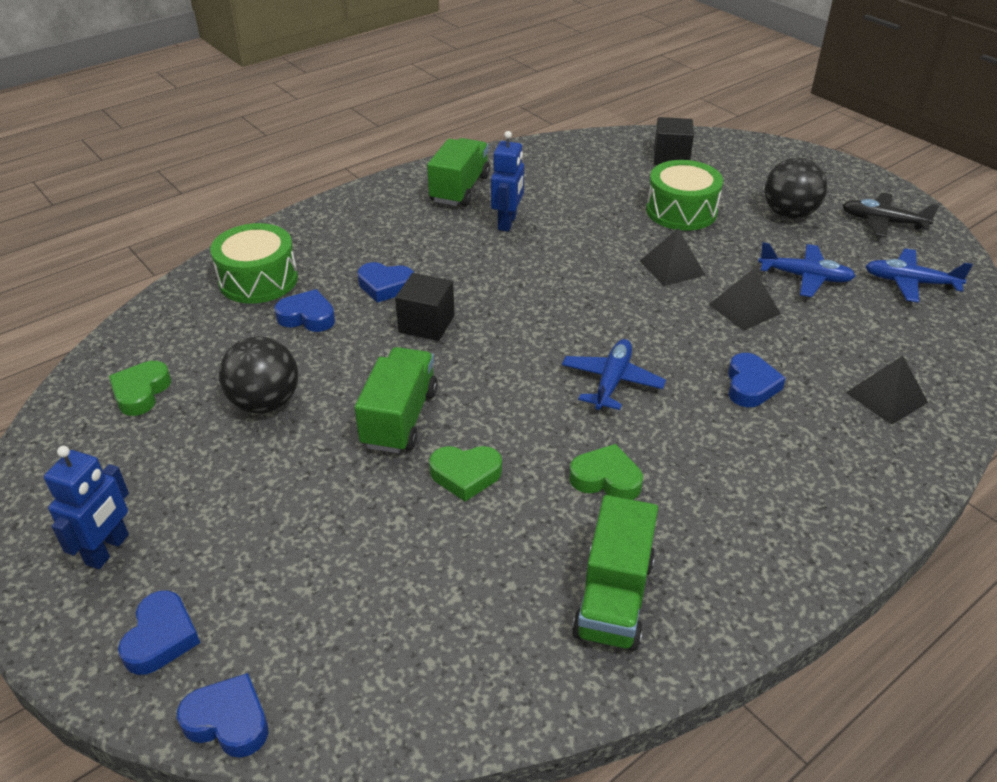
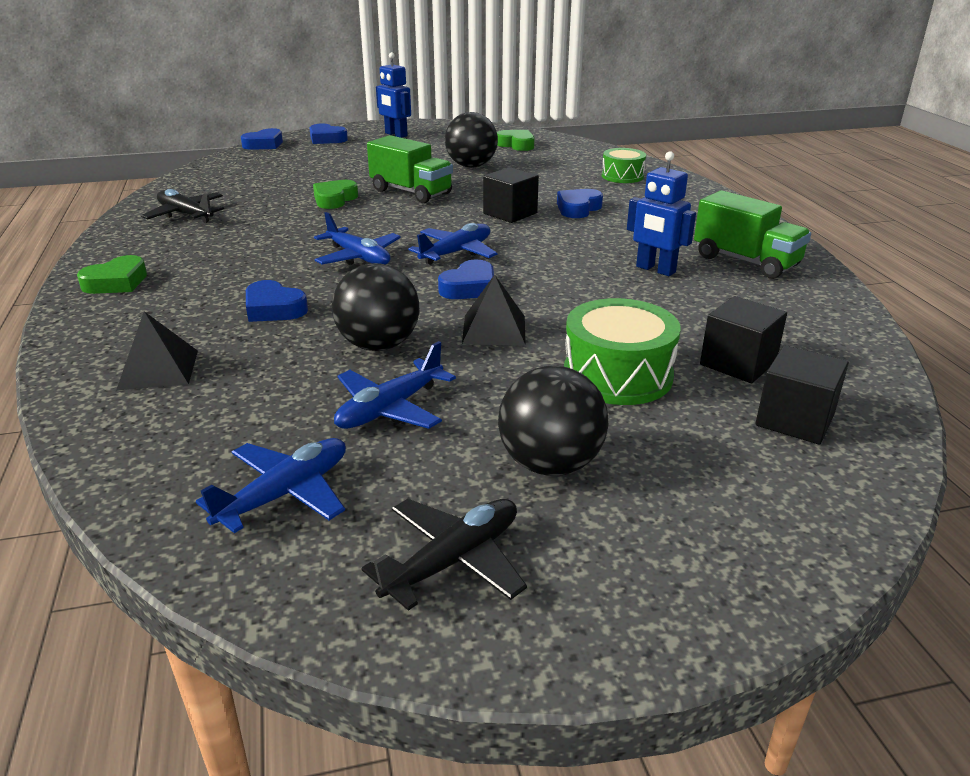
camera: 115 degrees right, 10 degrees down
green drum [210,223,298,304] -> green drum [602,148,646,183], size x0.64
blue heart [274,289,335,332] -> blue heart moved to [438,260,494,299]
green heart [569,444,643,500] -> green heart moved to [77,255,147,294]
green truck [572,495,658,651] -> black plane [141,189,224,223]
black pyramid [709,268,781,331] -> black ball [332,263,419,351]
none -> blue plane [408,223,497,265]
none -> black cube [700,296,787,383]

